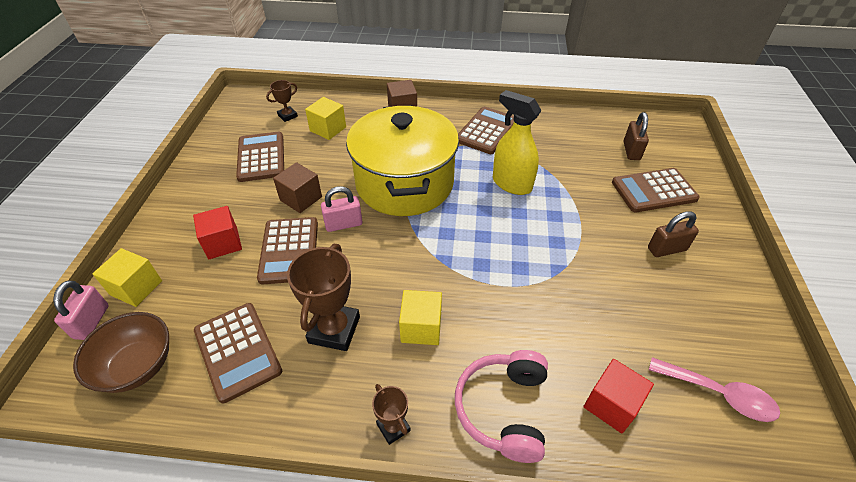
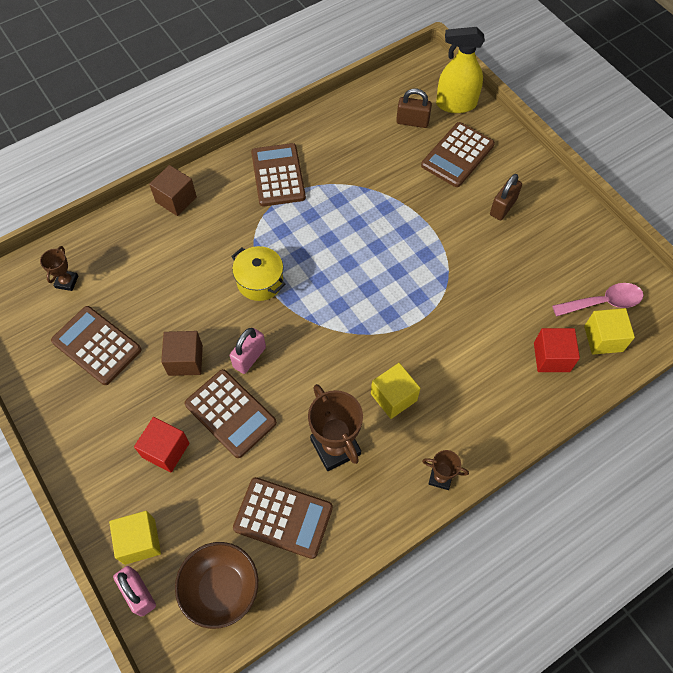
camera: 40 degrees left, 15 degrees up
yellow cube [305,97,346,140] -> yellow cube moved to [584,308,635,355]
yellow pot [346,105,459,216] -> yellow pot [231,246,286,301], size x0.45
pink headphones [455,350,548,463] -> none
yellow spray bottle [493,90,542,195] -> yellow spray bottle moved to [436,27,485,113]
brown padlock [624,112,649,160] -> brown padlock turned 45 degrees counterclockwise [396,89,432,128]

